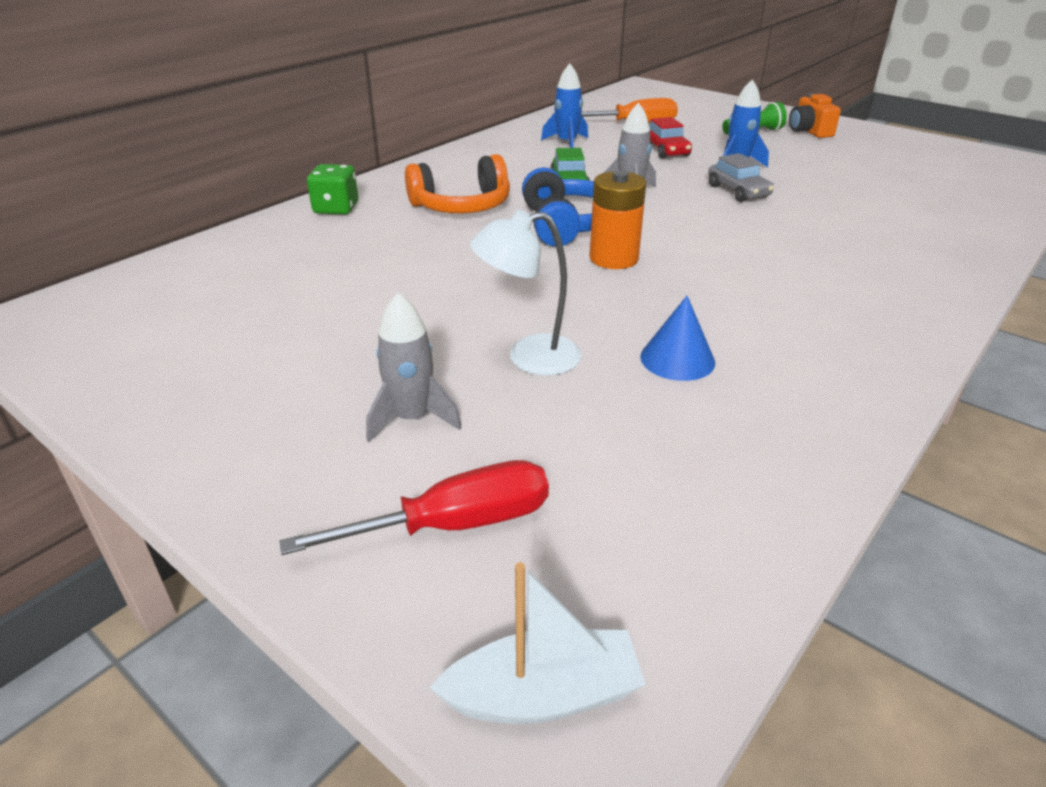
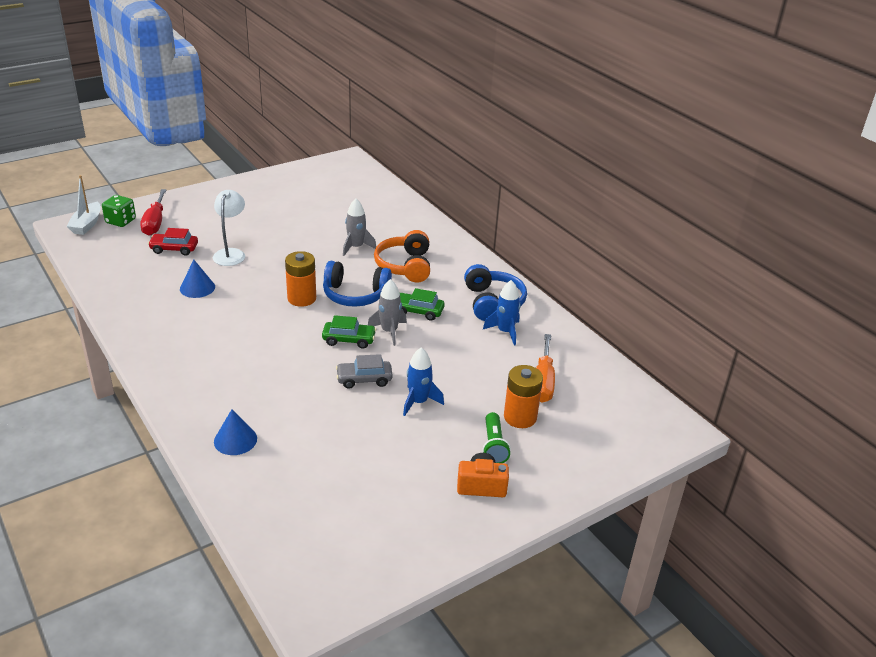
camera: 105 degrees right, 0 degrees up
green dice [307,164,358,215] -> green dice moved to [102,195,136,227]
grey rocket [366,292,462,442] -> grey rocket moved to [343,199,376,256]
red car [649,117,692,158] -> red car moved to [148,228,198,256]
none -> blue cone [214,409,257,455]
none -> green car [322,315,376,349]
none -> blue headphones [464,264,527,321]
none -> orange battery [504,365,543,428]

